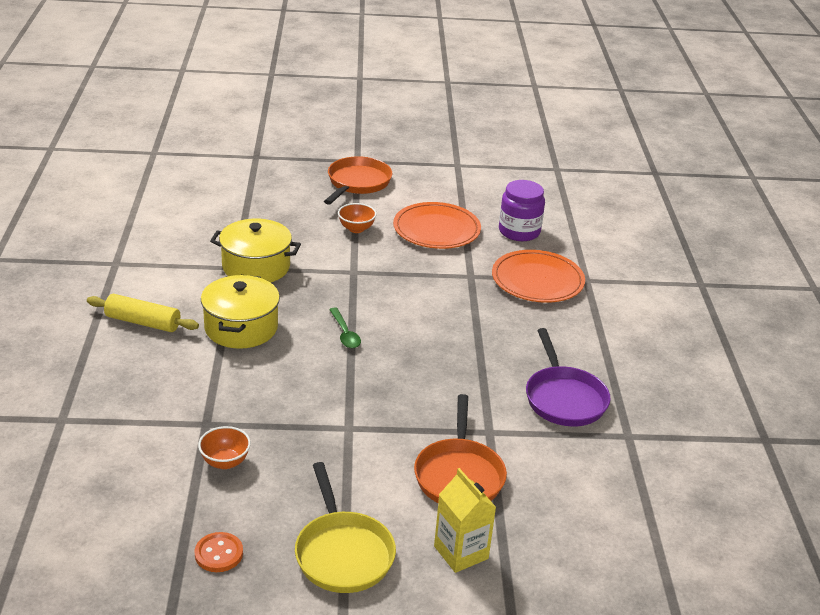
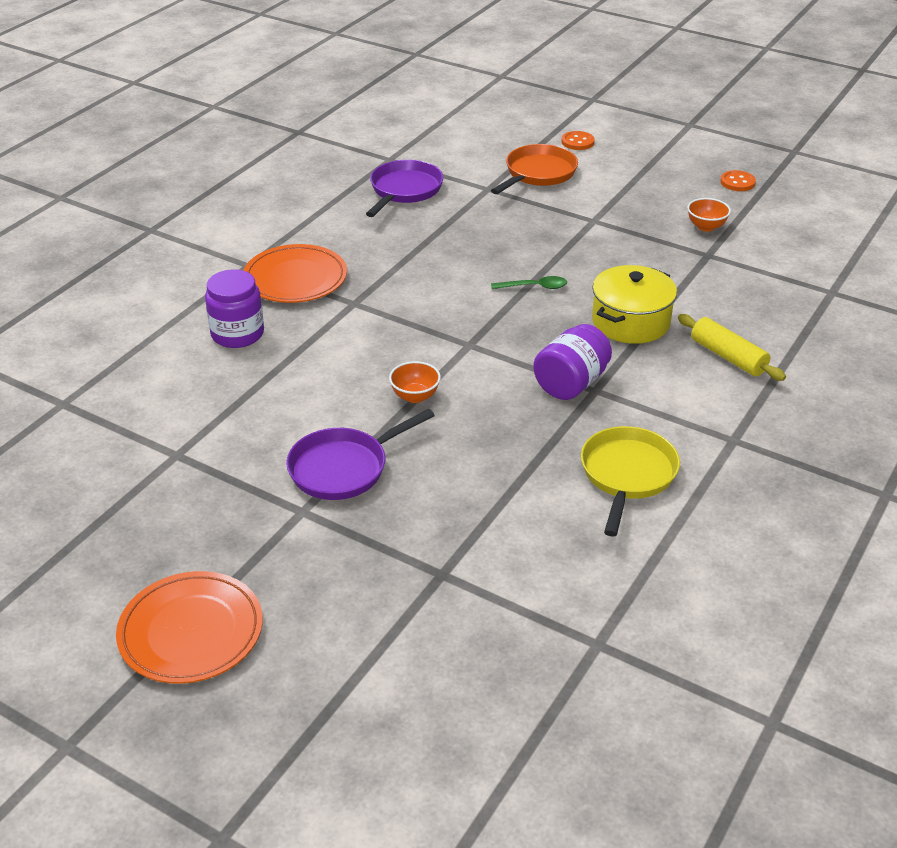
camera: 145 degrees left, 5 degrees up
yellow pot [210,219,301,283] -> purple jar [533,324,612,400]
yellow pan [295,462,396,593] -> yellow pan moved to [581,426,680,537]
orange pan [324,156,392,205] -> purple pan [286,409,435,500]
green spoon [329,307,361,348] -> green spoon turned 75 degrees clockwise [491,276,567,289]
orange plate [393,202,481,249] -> orange plate moved to [116,571,263,684]
yellow carton [434,468,496,573] -> orange button [562,131,595,150]

